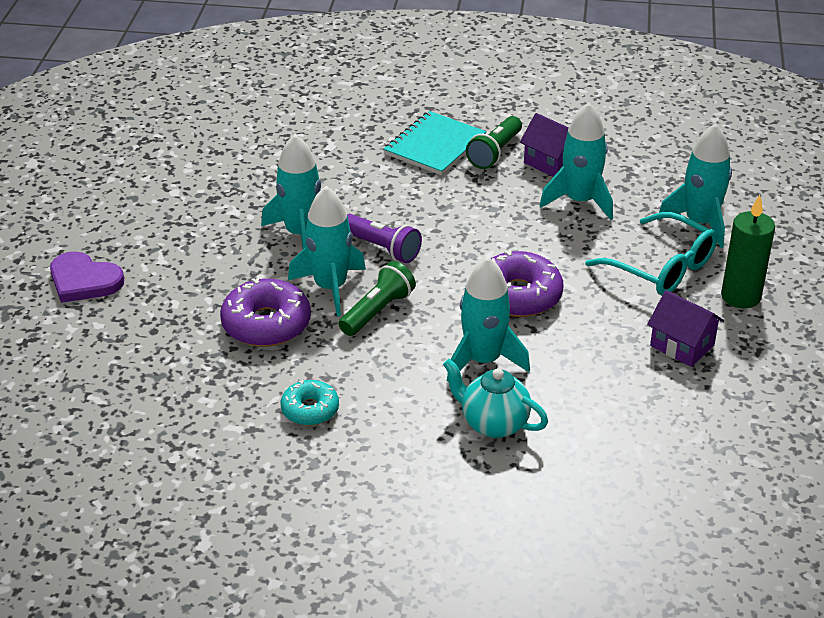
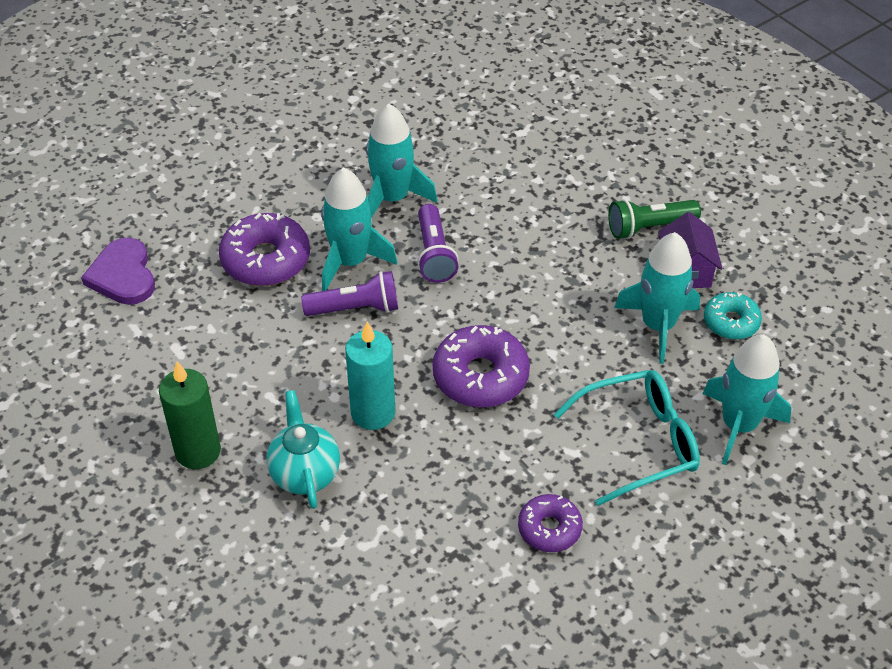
camera: 45 degrees right, 10 degrees up
purple heart [50,251,124,303] -> purple heart moved to [81,238,155,305]
turquoise donut [281,380,339,426] -> turquoise donut moved to [704,292,762,340]
green flashlight [339,261,416,336] -> purple flashlight [301,271,398,316]
turquoise notebook [383,111,486,175] -> none
turquoise rocket [447,257,530,382] -> turquoise candle [345,321,396,430]
turquoise glasses [585,212,718,296] -> turquoise glasses turned 105 degrees counterclockwise [554,370,700,506]
purple house [647,290,724,367] -> purple donut [518,494,583,552]
green candle [721,195,775,309] -> green candle moved to [159,361,221,469]

